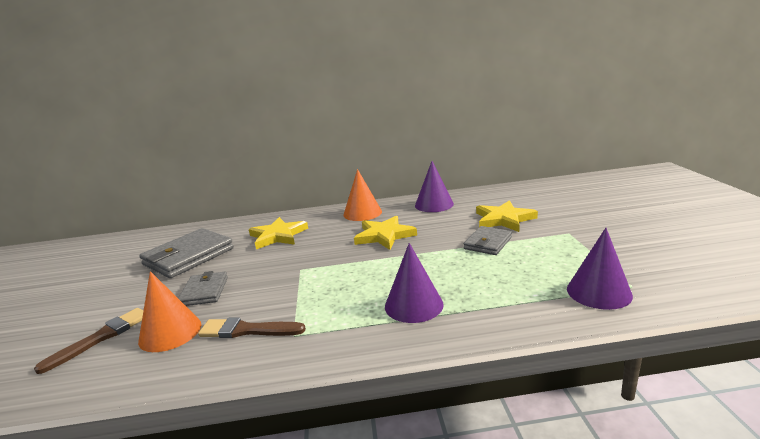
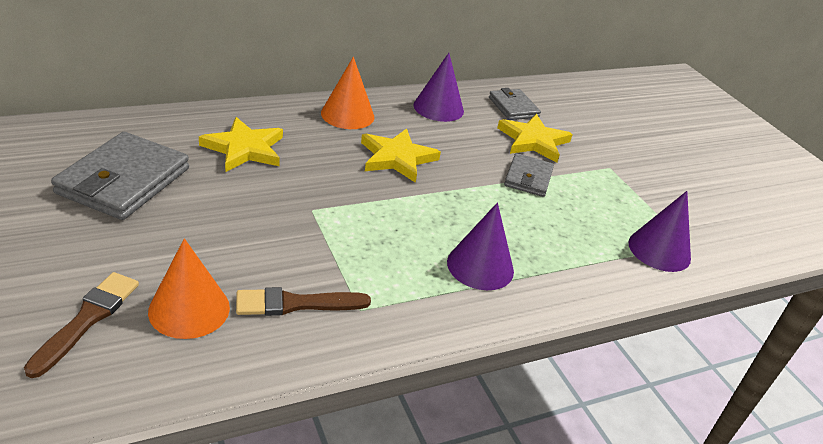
camera: 25 degrees left, 15 degrees up
grey wallet [178,271,228,306] -> grey wallet moved to [489,88,541,120]

